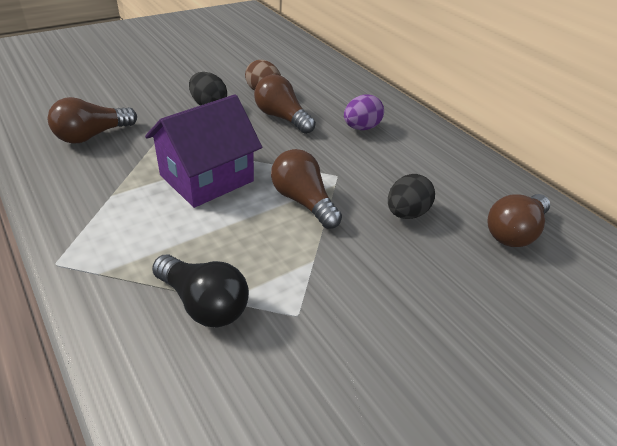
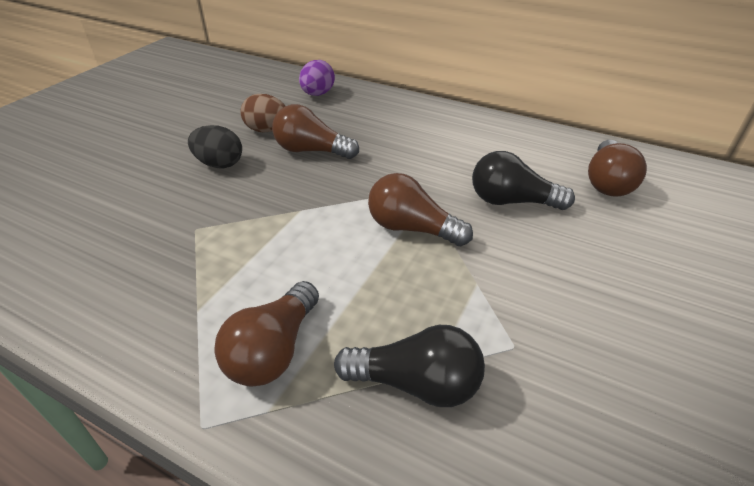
camera: 25 degrees left, 0 degrees up
brown light bulb [48,97,137,144] -> brown light bulb moved to [215,281,319,387]
purple house [145,94,262,208] -> none
purple egg [344,94,384,130] -> purple egg moved to [299,60,335,96]
black egg [388,174,435,219] -> black light bulb [472,151,575,210]

